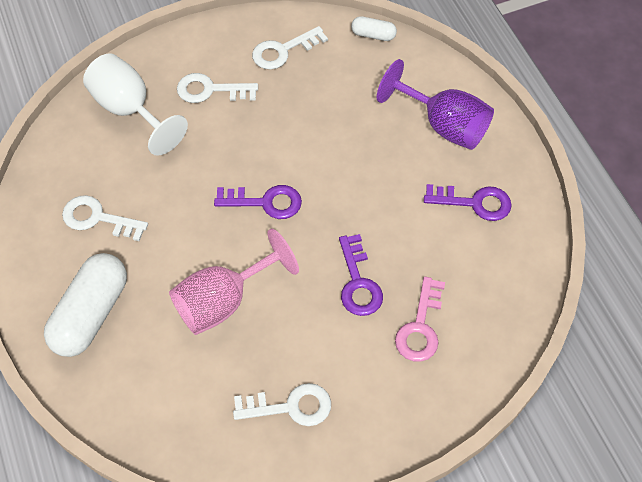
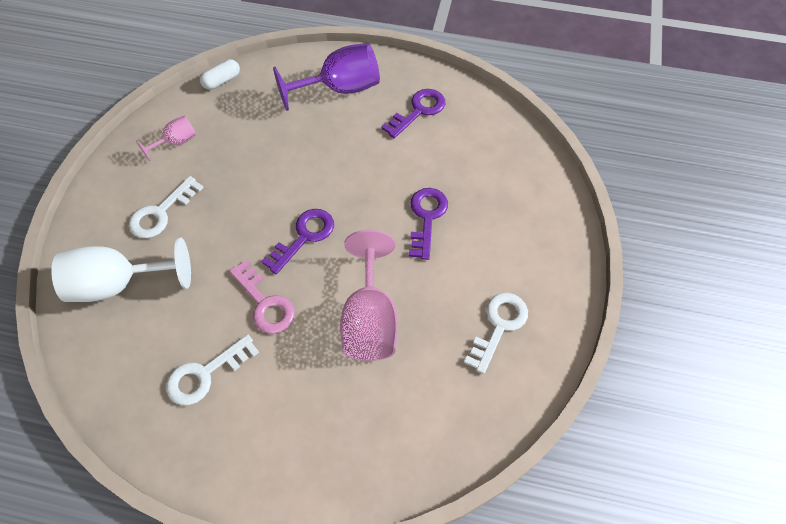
camera: 55 degrees left, 0 degrees up
white capsule [44,253,127,357] -> none
white key [252,26,328,69] -> pink goblet [136,116,196,161]
purple key [339,234,383,316] -> purple key turned 105 degrees counterclockwise [409,188,448,260]
pink key [395,277,445,362] -> pink key moved to [229,260,295,334]

